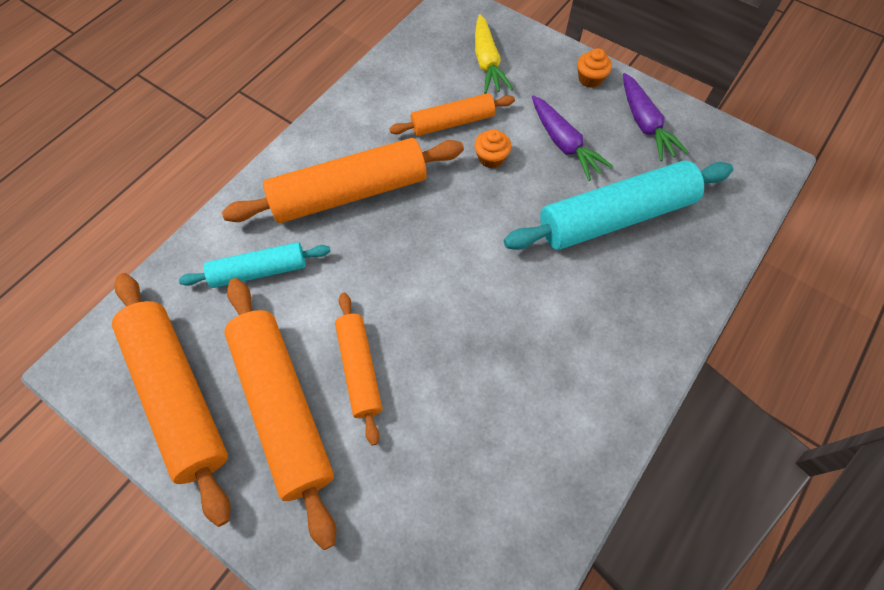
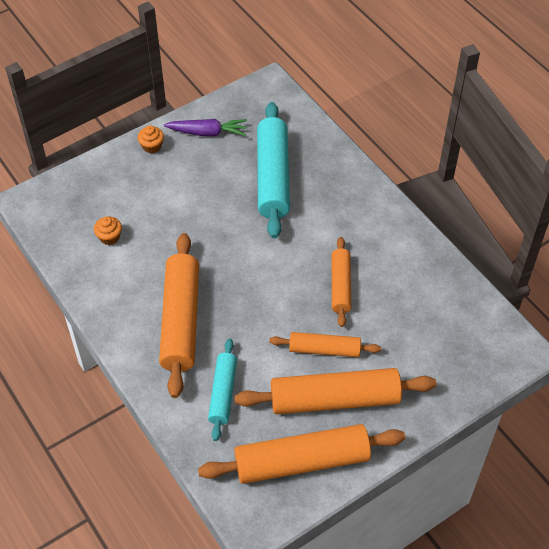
camera: 70 degrees left, 10 degrees down
orange rolling pin [389,93,515,136] -> orange rolling pin moved to [332,237,351,327]
yellow carrot [475,14,513,94] -> none
orange cupcake [475,129,511,169] -> orange cupcake moved to [94,216,122,245]
purple carrot [532,96,613,181] -> none

